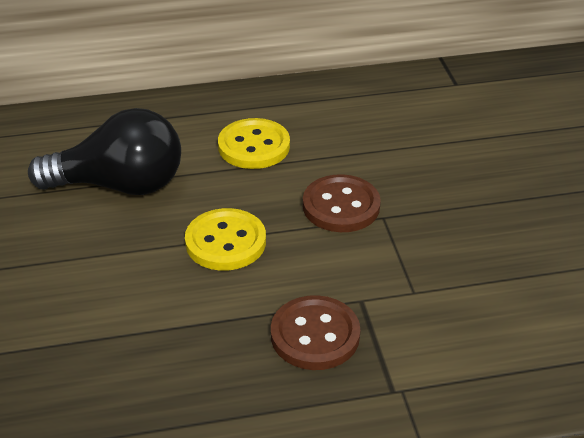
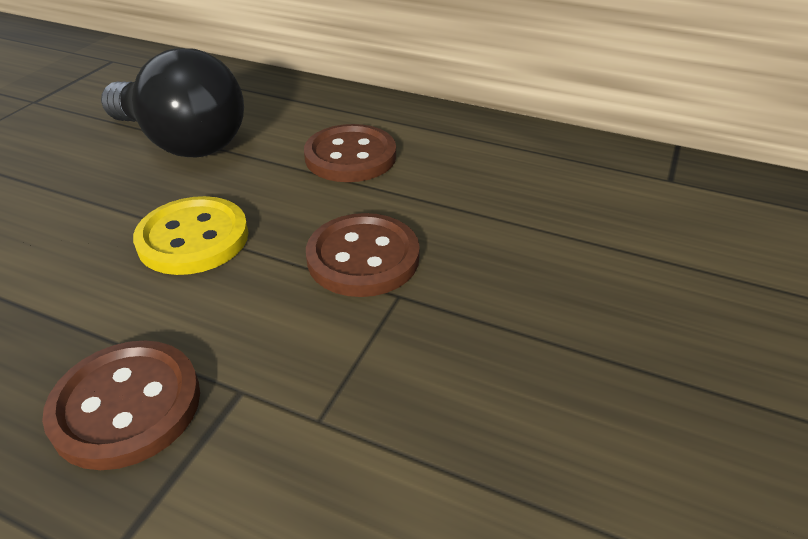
camera: 35 degrees right, 0 degrees up
yellow button [218,118,290,169] -> brown button [304,124,396,182]

